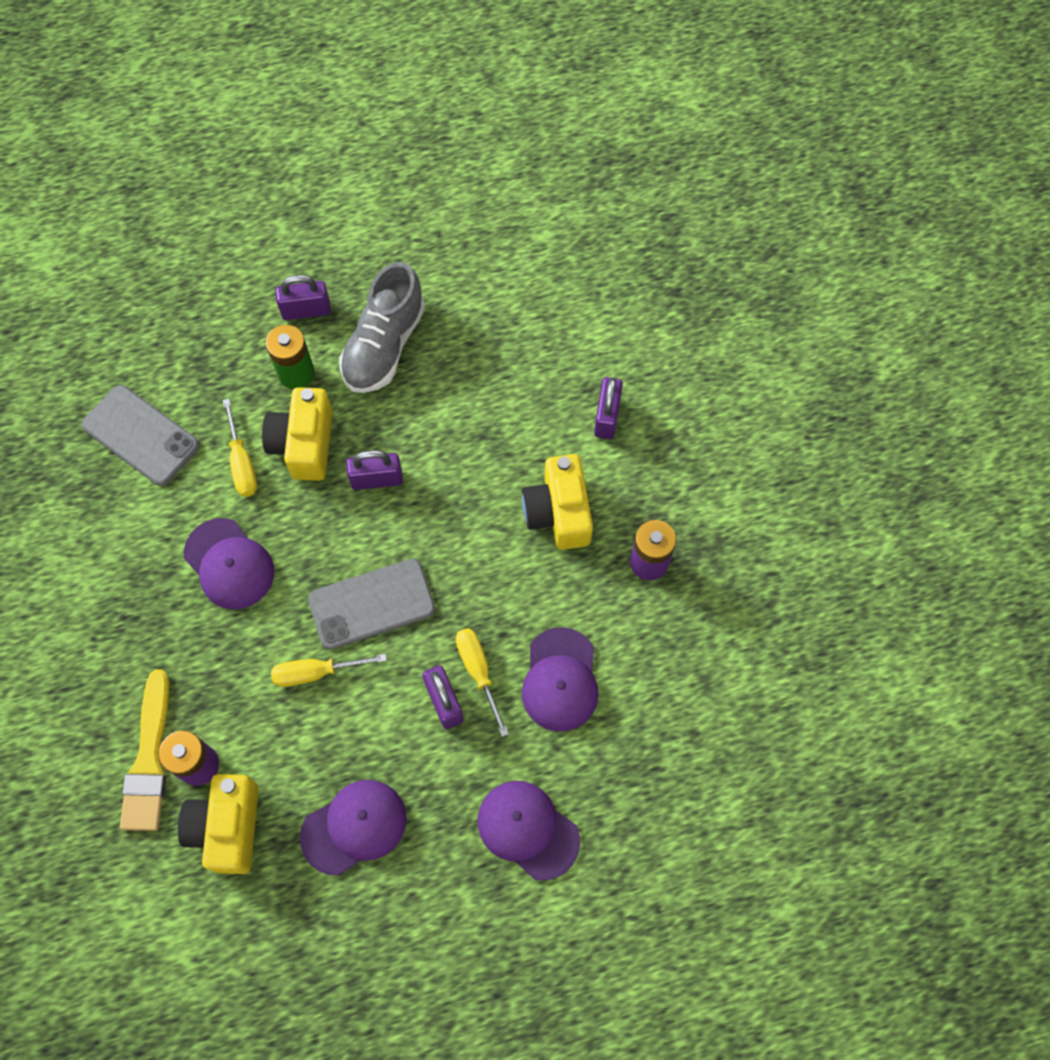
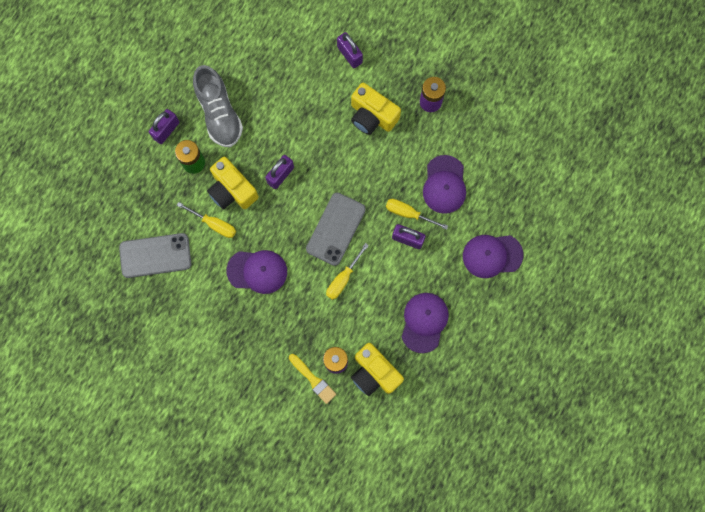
camera: 45 degrees left, 10 degrees up
yellow brush [120,669,169,831] -> yellow brush [289,354,336,404], size x0.66
purple cap [522,627,599,732] -> purple cap turned 45 degrees clockwise [423,155,466,214]

